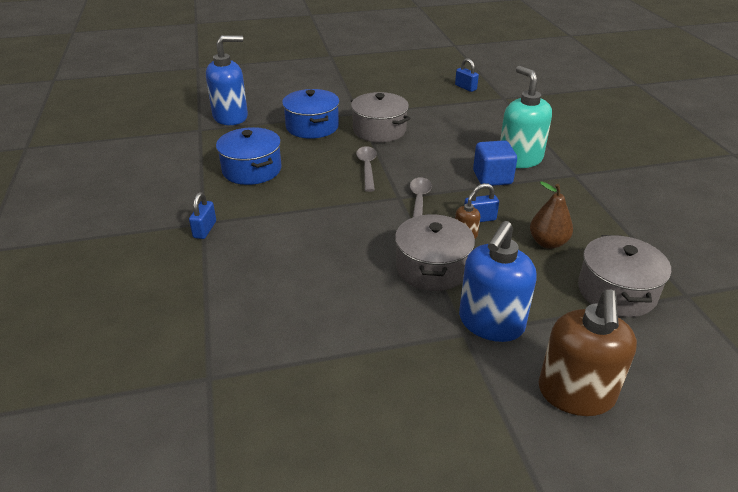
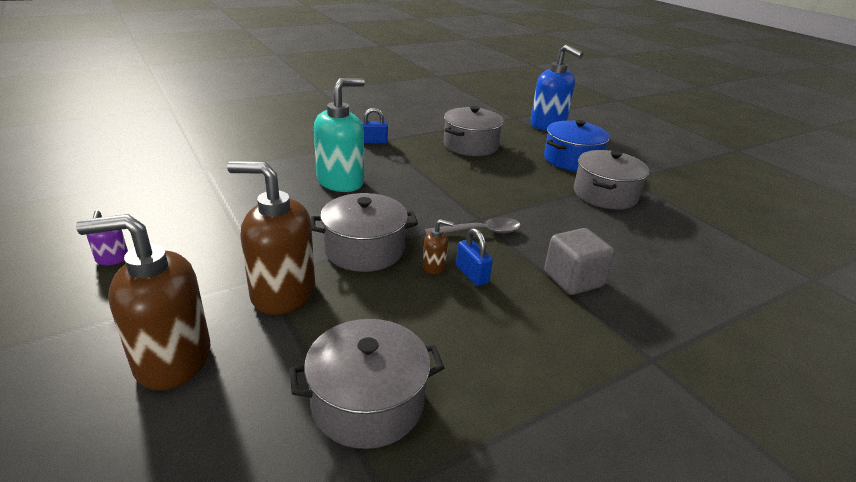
camera: 70 degrees right, 5 degrees down
blue pot [216,127,281,185] -> grey pot [444,106,504,156]
grey spoon [356,146,377,192] -> none
blue padlock [455,58,479,92] -> none
blue soap dispenser [459,221,537,342] -> brown soap dispenser [227,161,315,315]
blue cube [473,140,517,186] -> grey cube [544,228,614,295]
turquoise soap dispenser [500,66,552,168] -> turquoise soap dispenser moved to [314,78,365,192]
brown pear [530,181,573,249] -> none
none -> purple soap dispenser [87,210,128,265]

